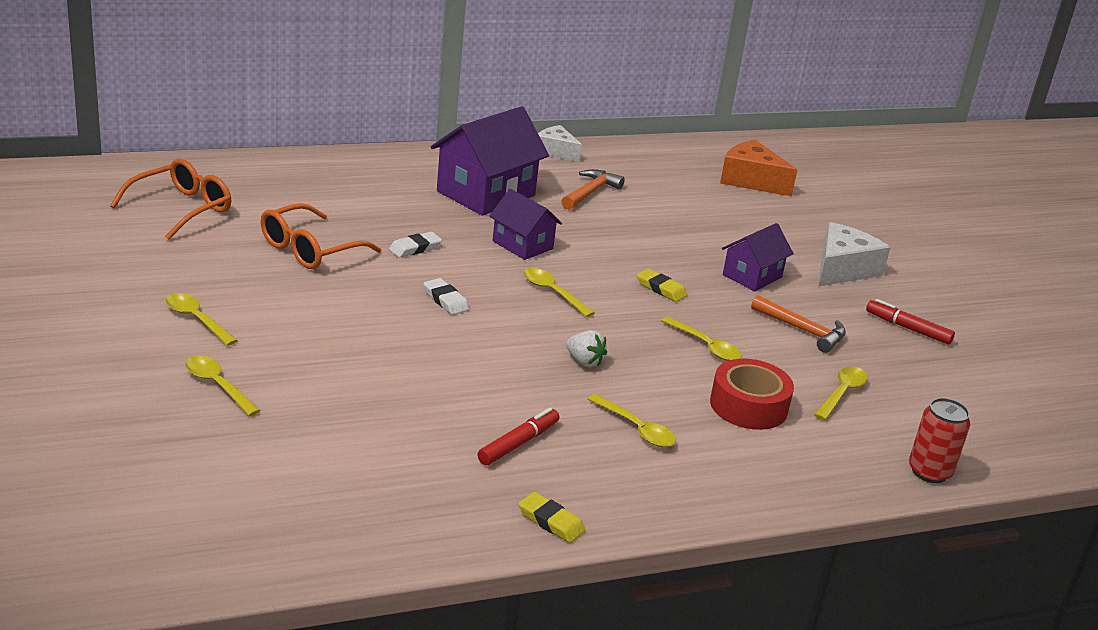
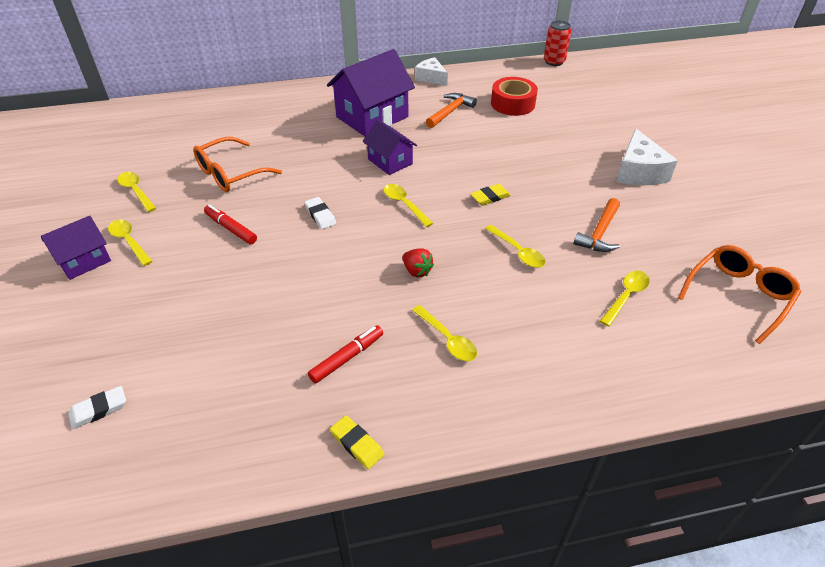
camera: 10 degrees right, 15 degrees up
orange glasses [110,159,231,240] -> orange glasses moved to [678,245,801,344]
yellow spoon [185,355,261,416] -> yellow spoon moved to [117,172,156,212]
white eraser [389,232,442,258] -> white eraser moved to [68,386,126,429]
white strawberry [566,330,607,367] -> red strawberry [402,248,434,277]
yellow eraser [637,269,687,302] -> yellow eraser turned 75 degrees counterclockwise [470,184,511,206]
red tape [710,359,794,430] -> red tape moved to [491,77,538,116]
orange cheese [720,140,797,196] -> none
purple house [722,223,794,291] -> purple house moved to [41,216,111,280]
orange hammer [751,295,846,353] -> orange hammer turned 75 degrees clockwise [574,198,620,252]
white cheese [818,222,891,287] -> white cheese turned 135 degrees clockwise [616,128,678,185]
red marker [866,299,955,345] -> red marker moved to [204,204,257,244]
red can [909,398,970,483] -> red can moved to [544,21,571,66]

